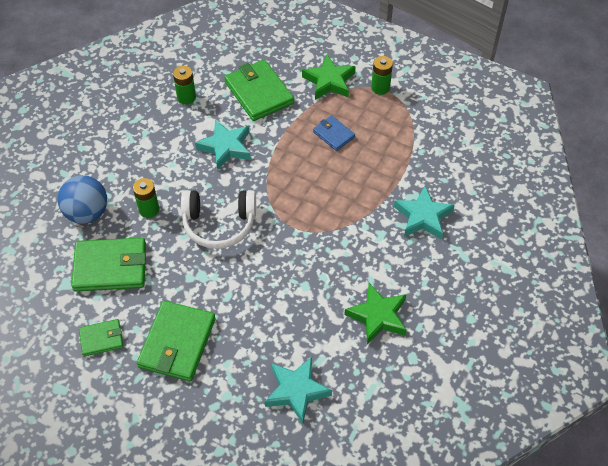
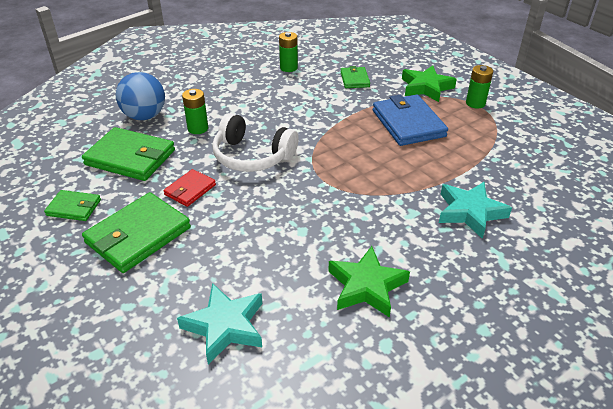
camera: 25 degrees right, 15 degrees down
turquoise star [195,120,251,171] -> none
green wallet [224,59,294,121] -> green wallet [341,66,370,88], size x0.55
blue wallet [313,115,355,151] -> blue wallet [373,95,448,146], size x1.83
none -> red wallet [163,169,216,207]

